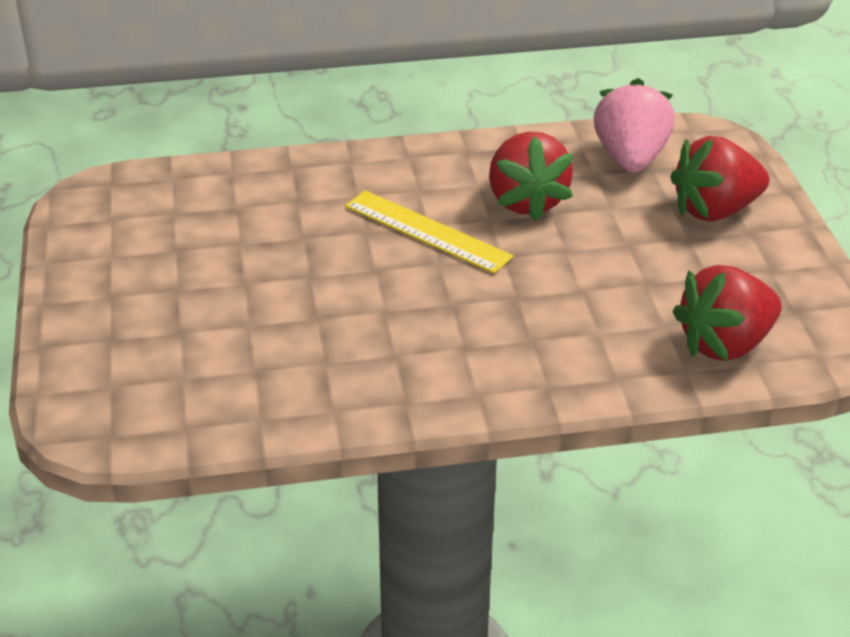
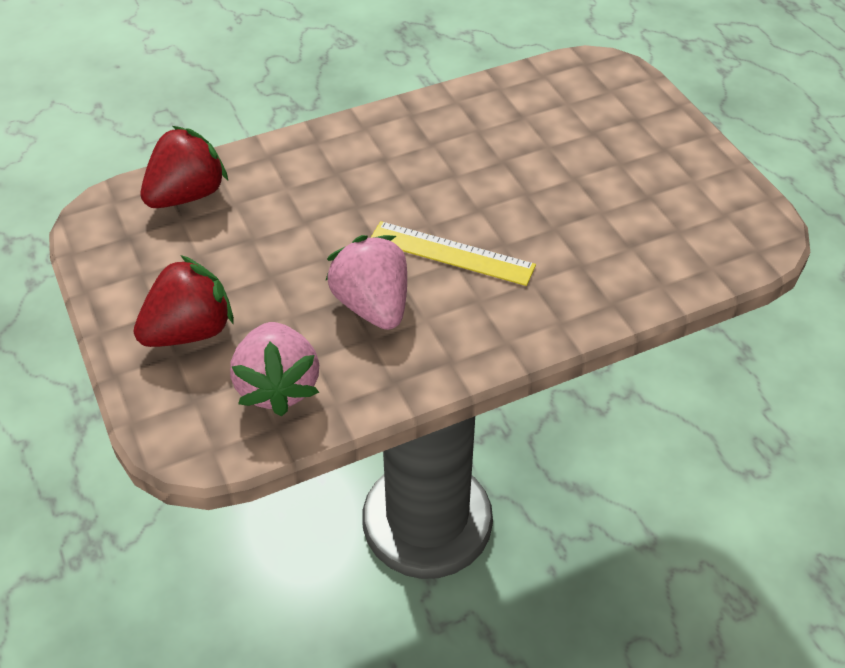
camera: 165 degrees right, 10 degrees up
red strawberry [489,132,573,221] -> pink strawberry [325,235,407,330]

